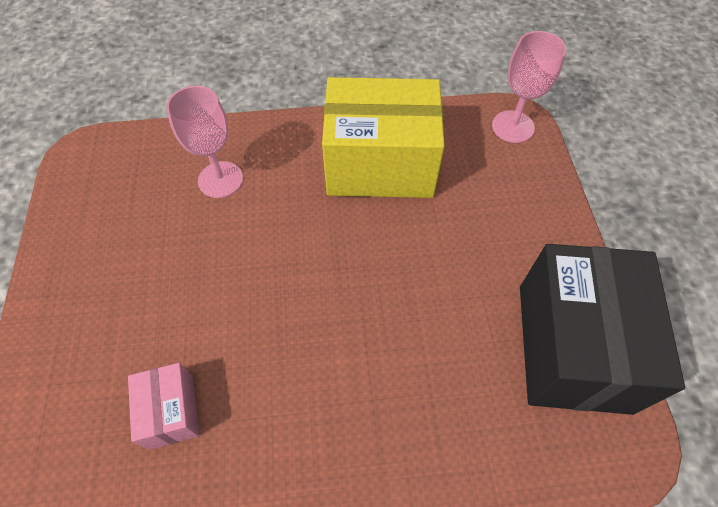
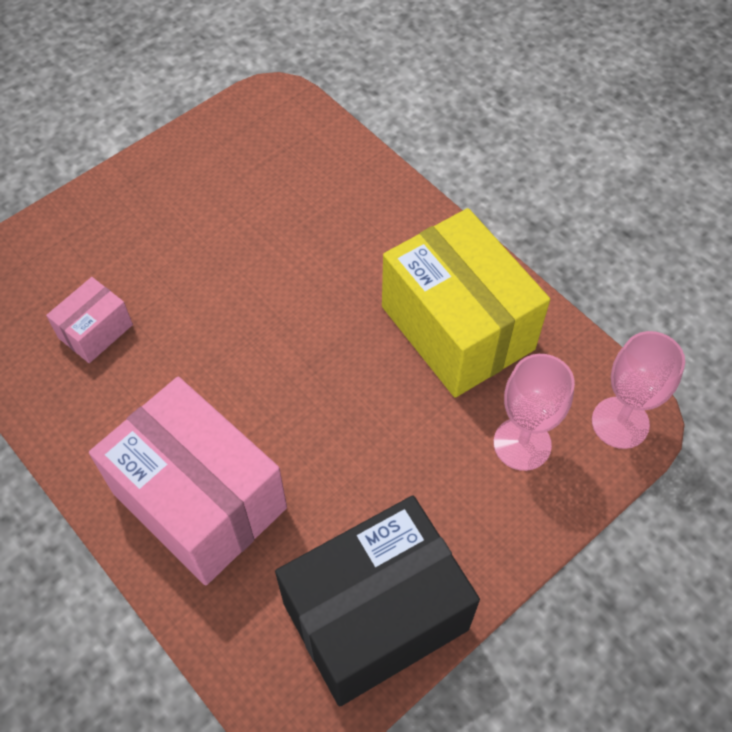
camera: 55 degrees right, 0 degrees up
pink goblet [166,86,243,198] -> pink goblet moved to [494,354,575,471]
none -> pink box [89,377,287,585]

